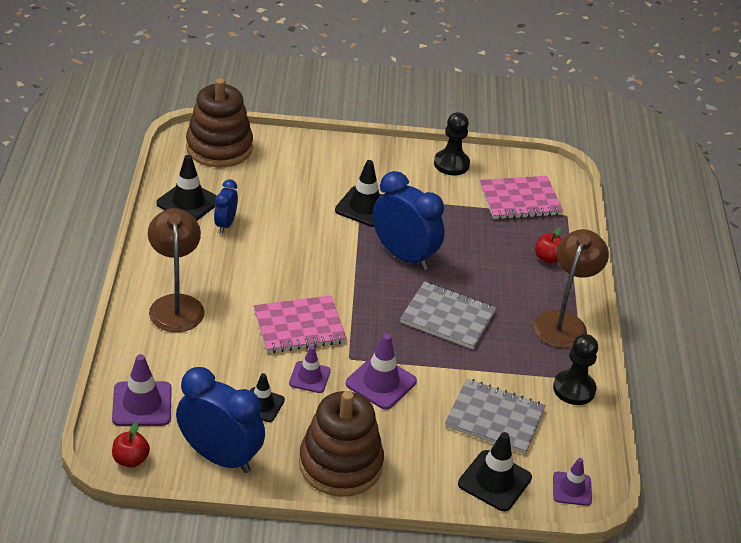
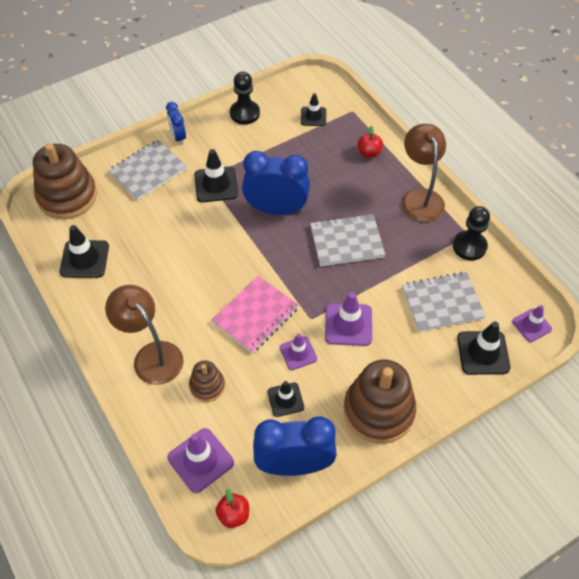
camera: 30 degrees left, 15 degrees up
blue clock [214,179,238,233] -> blue clock moved to [166,102,186,145]
pink notebook [479,176,563,219] -> black traffic cone [301,93,326,126]
none -> grey notebook [108,140,187,200]
none -> brown stacking toy [189,361,225,402]

